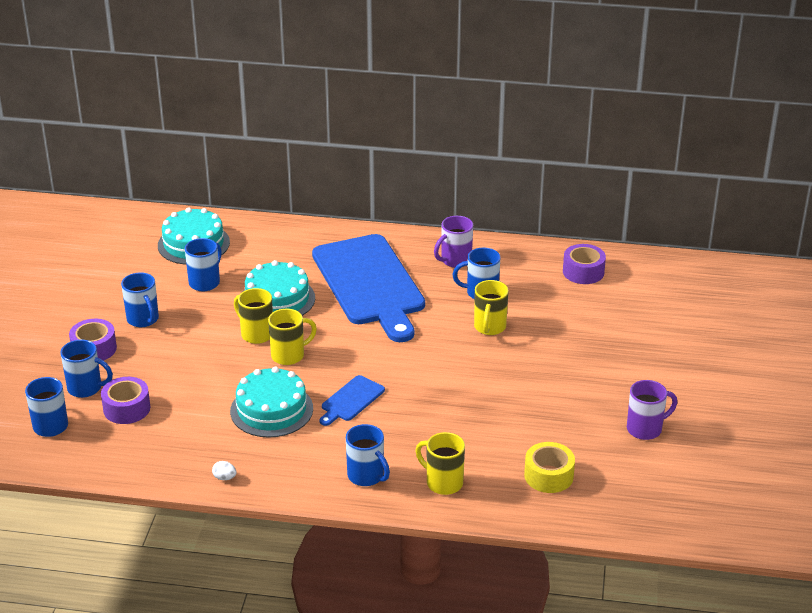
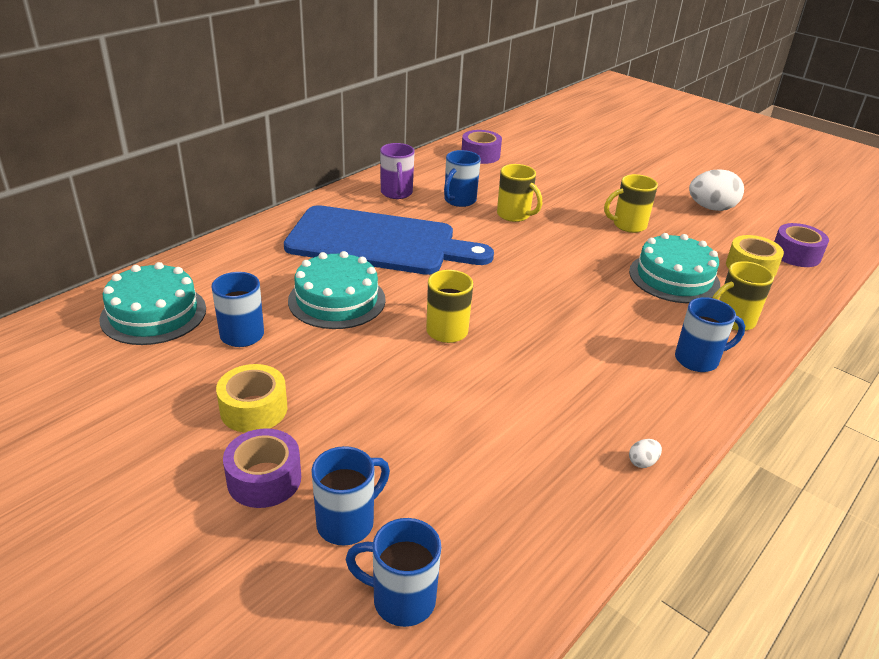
camera: 60 degrees left, 0 degrees up
purple tape [101,377,150,424] -> purple tape moved to [774,223,829,267]
blue mug [121,273,159,327] -> yellow tape [216,364,287,433]
turquoise cake [230,367,313,438] -> turquoise cake moved to [629,233,720,303]
yellow mug [234,288,273,344] -> yellow mug moved to [604,174,658,233]
blue cutting board [320,375,385,426] -> none
purple mug [627,380,677,440] -> white egg [689,169,744,211]

